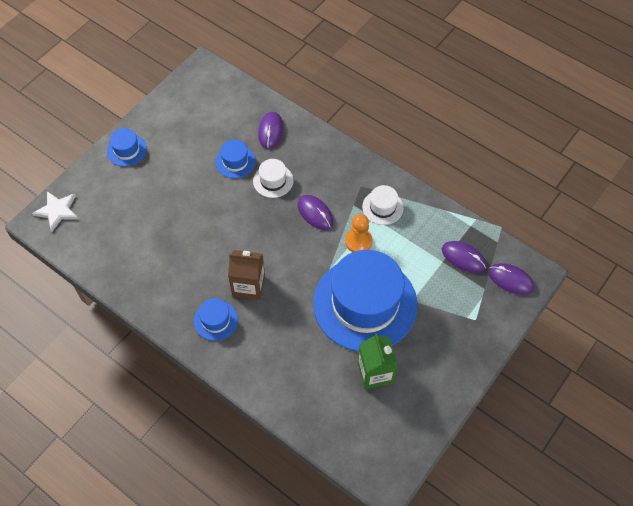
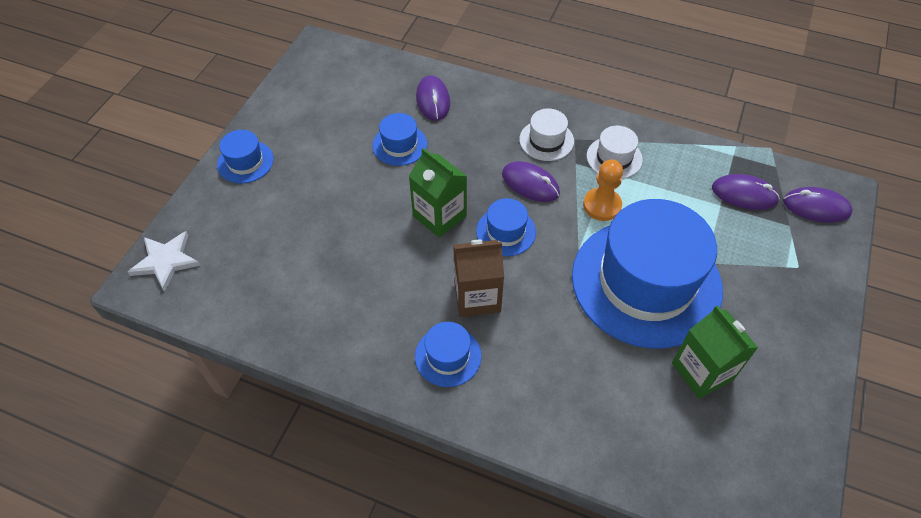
camera: 15 degrees left, 5 degrees down
white hat [253,159,294,198] -> white hat moved to [519,108,574,161]
none -> green carton [409,148,467,238]
none -> blue hat [476,198,536,256]

